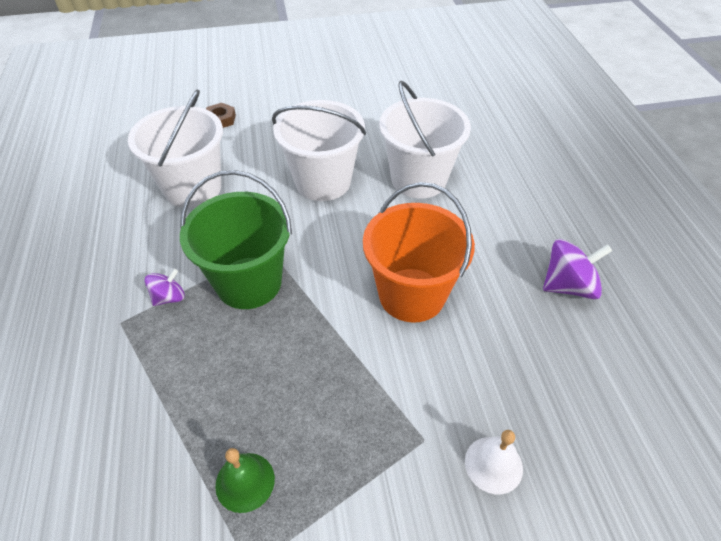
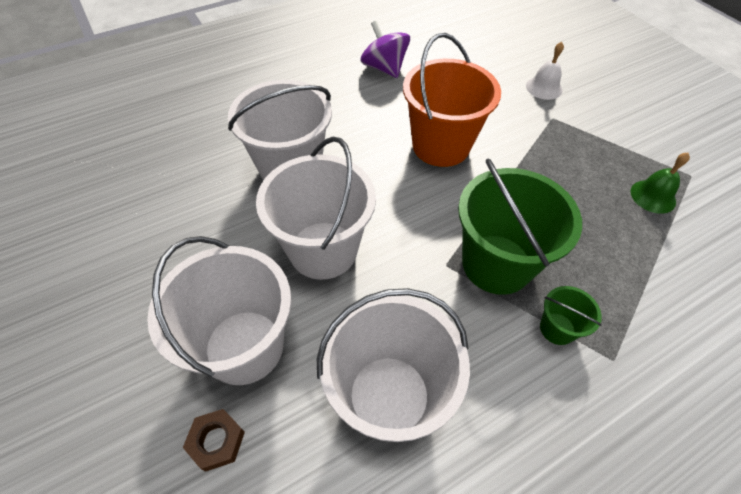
camera: 110 degrees left, 5 degrees up
purple spinning top [144,269,185,306] -> green bucket [540,286,602,345]
none -> white bucket [147,236,291,385]

